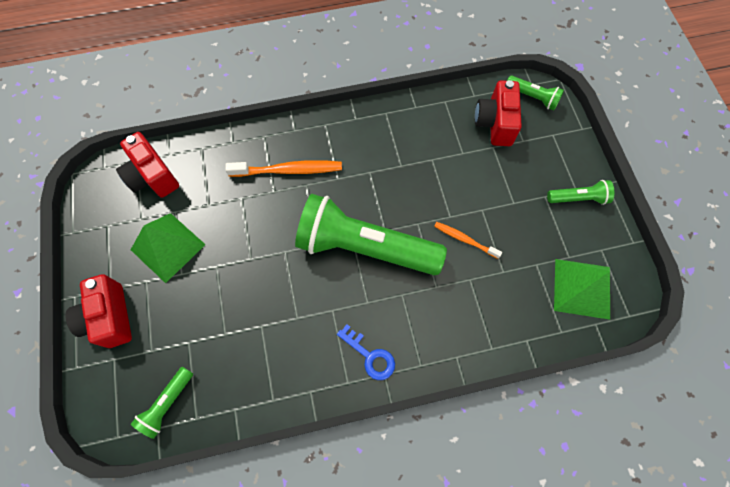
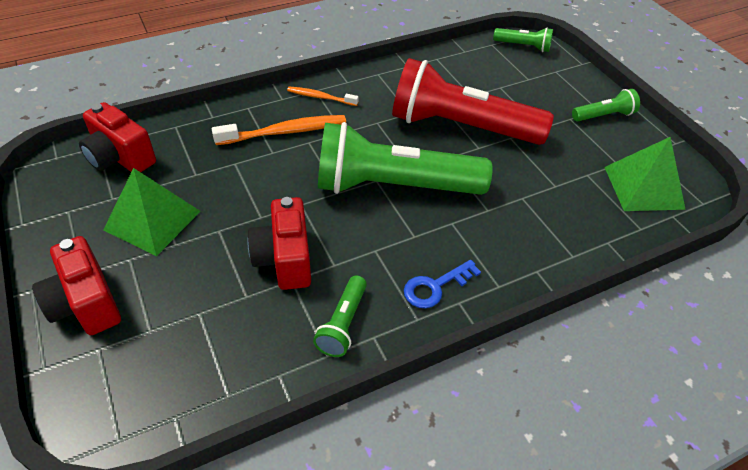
camera: 15 degrees left, 20 degrees down
green flashlight [131,367,193,439] -> green flashlight moved to [313,275,367,357]
blue key [337,324,395,380] -> blue key turned 120 degrees clockwise [404,260,481,308]
orange toothbrush [434,222,502,259] -> orange toothbrush moved to [287,86,359,106]
red camera [475,80,522,146] -> red camera moved to [248,197,311,290]
none -> red flashlight [392,58,554,145]

